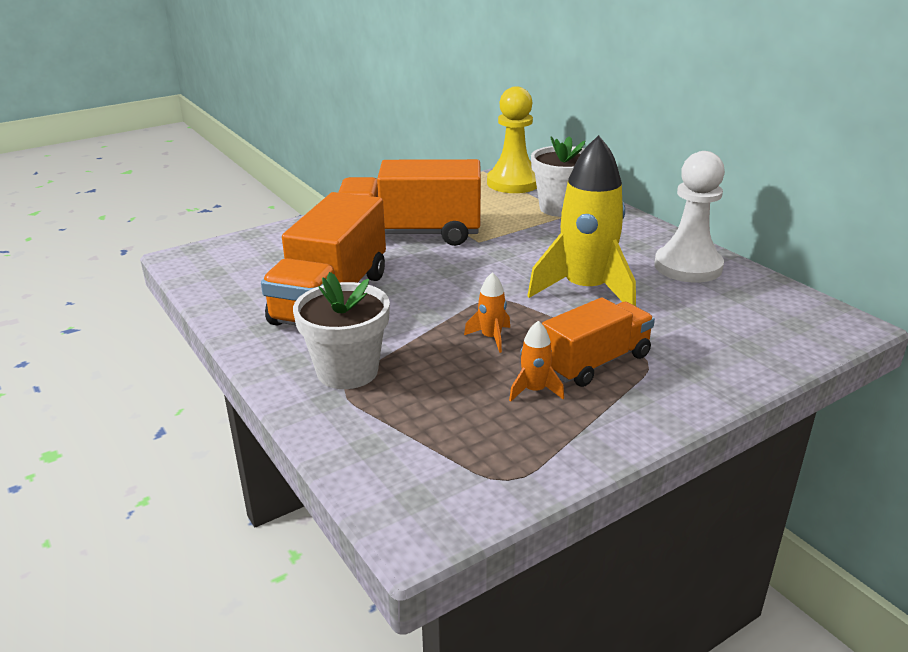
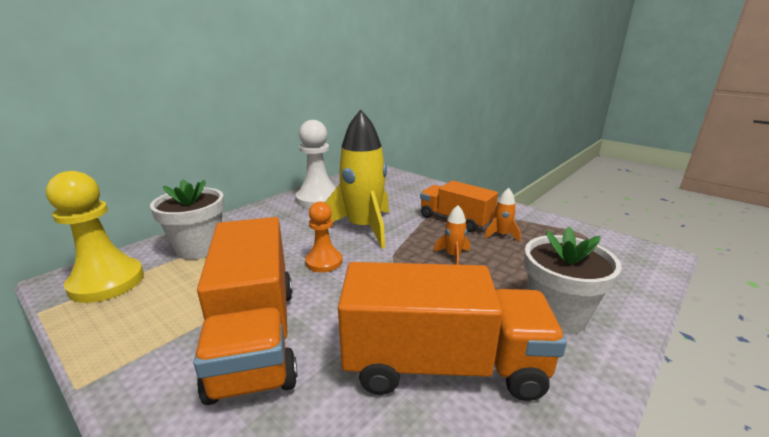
camera: 105 degrees left, 5 degrees down
none -> orange pawn [305,202,342,272]

